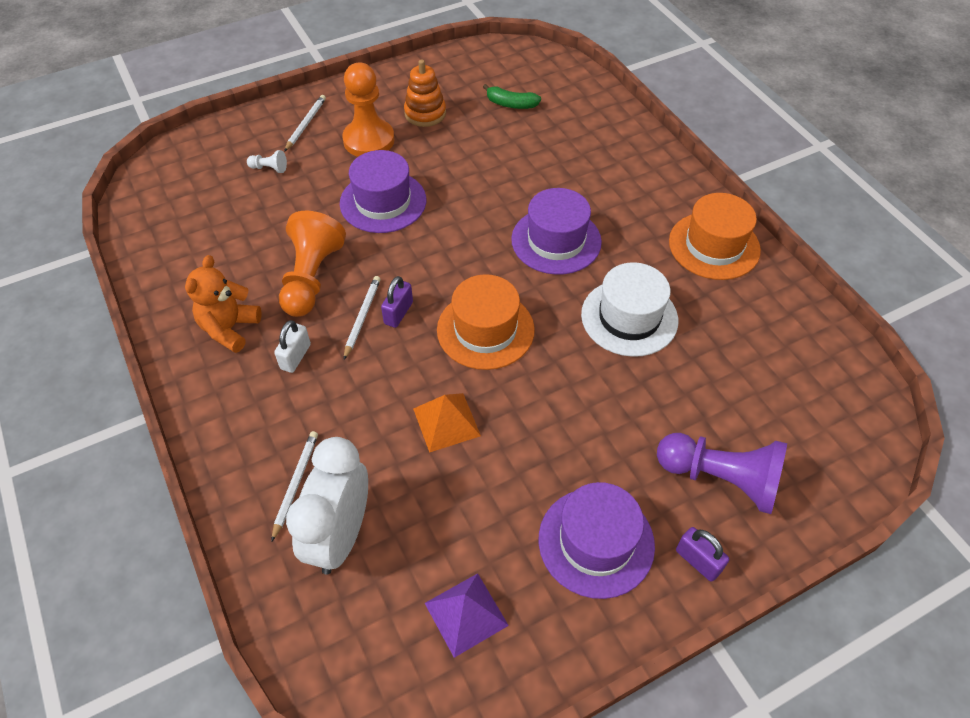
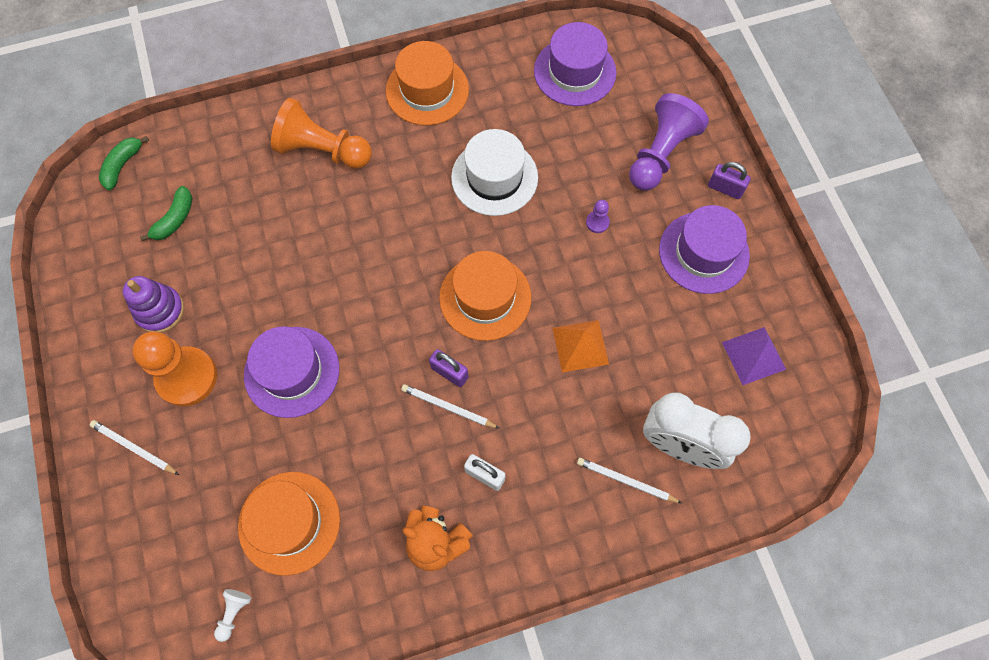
camera: 80 degrees left, 15 degrees up
white pawn [247,150,287,173] -> white pawn moved to [214,589,252,642]
orange pawn [279,211,346,317] -> orange pawn moved to [271,98,372,169]
orange stacking toy [404,60,446,127] -> purple stacking toy [123,276,184,333]
purple hat [511,188,602,275] -> purple hat moved to [534,22,616,106]
purple padlock [676,527,729,582] -> purple padlock turned 60 degrees clockwise [708,162,751,199]
none -> green banana [99,136,149,190]
none -> orange hat [238,472,340,576]
none -> purple pawn [586,200,610,233]

